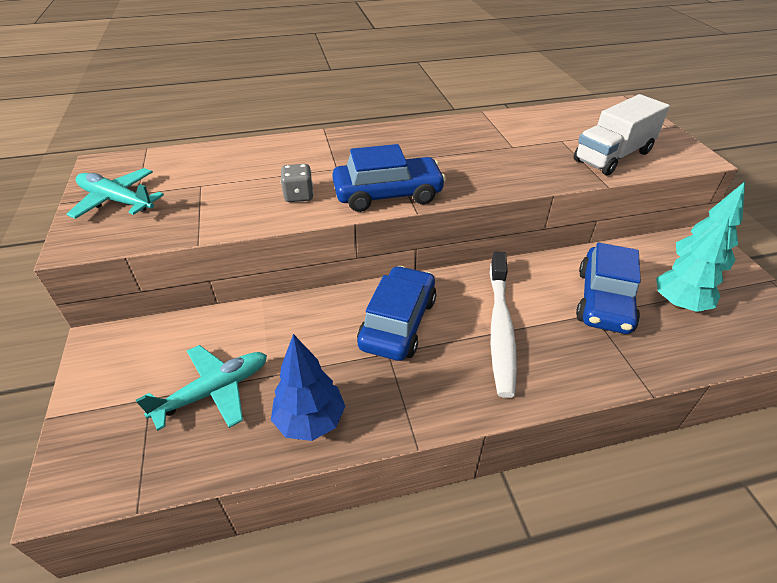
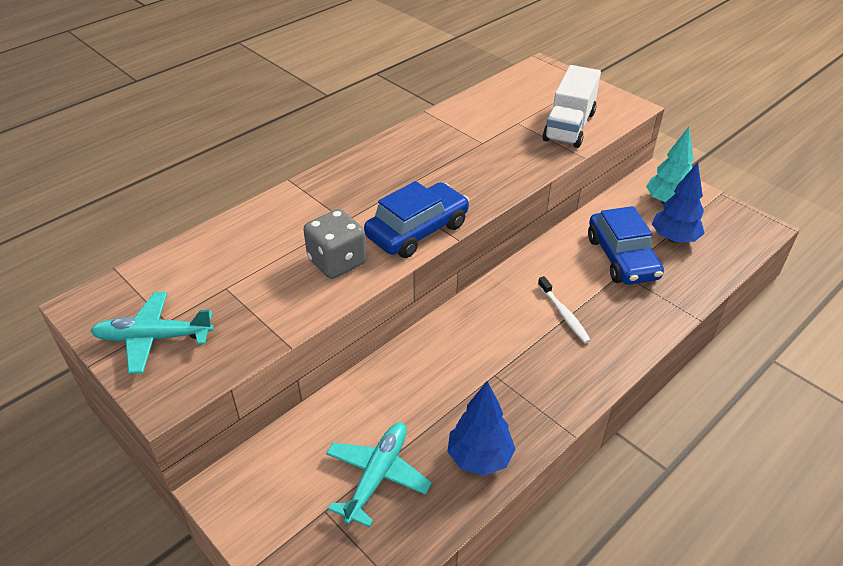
camera: 30 degrees left, 0 degrees up
grey dice [280,164,313,202] -> grey dice [303,209,367,279], size x1.57
blue car [357,266,436,361] -> none
white toothbrush [490,251,517,398] -> white toothbrush [538,276,591,344], size x0.54
turquoise tree [656,217,729,312] -> blue tree [652,162,705,243]

